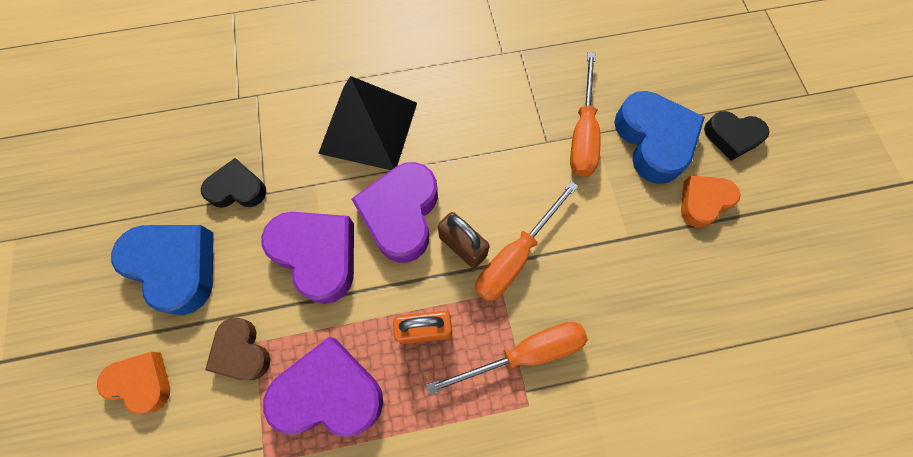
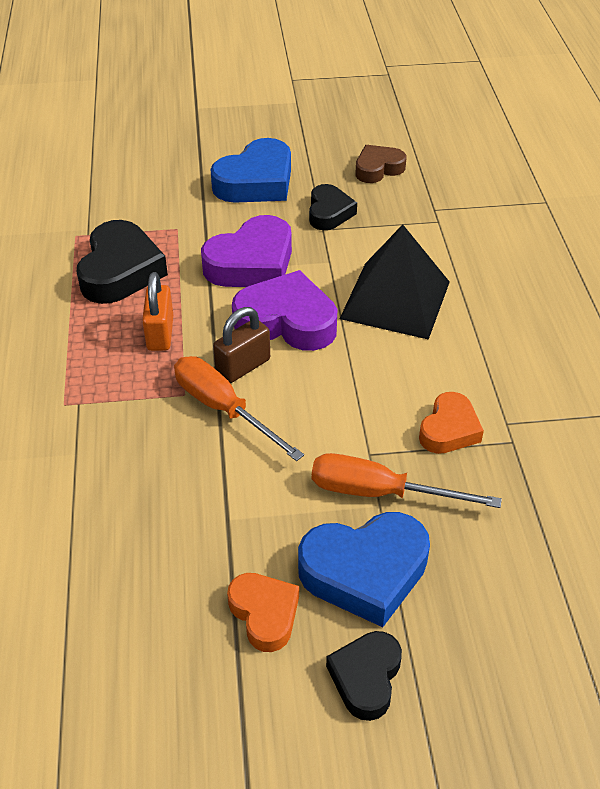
camera: 95 degrees right, 25 degrees down
orange heart [97,352,170,414] -> orange heart moved to [419,392,484,454]
brown heart [205,318,271,380] -> brown heart moved to [355,145,406,183]
purple heart [263,337,383,437] -> black heart [76,220,168,304]
orange screwdriver [426,322,588,395] -> none

